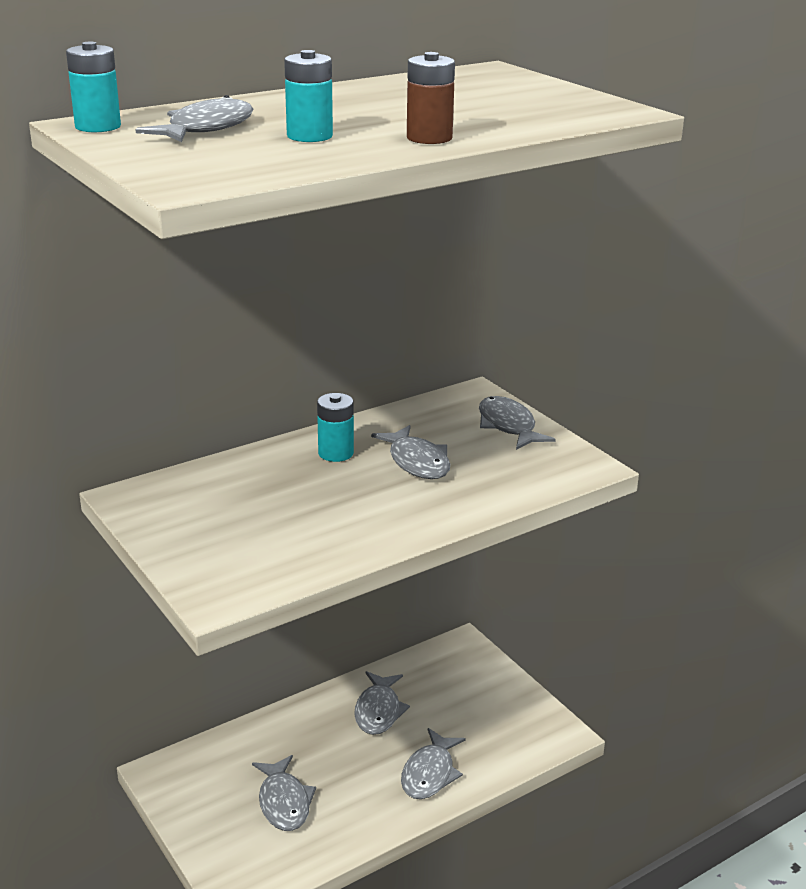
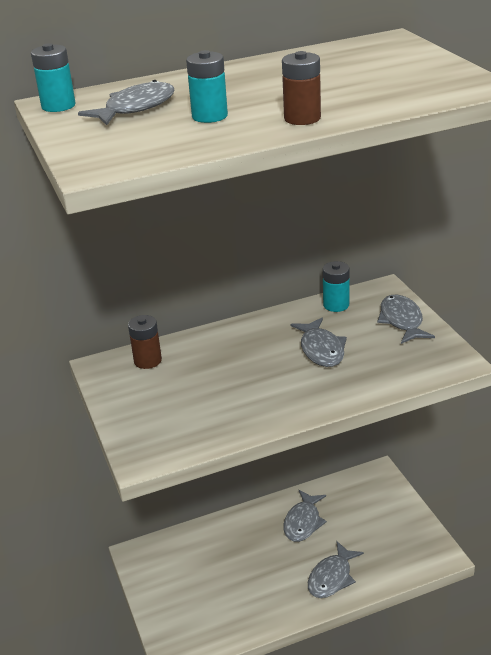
camera: 15 degrees right, 5 degrees up
grey fish [252,755,316,831] -> none
turquoise battery [317,393,354,462] -> turquoise battery moved to [323,261,349,312]
none -> brown battery [128,315,162,369]

